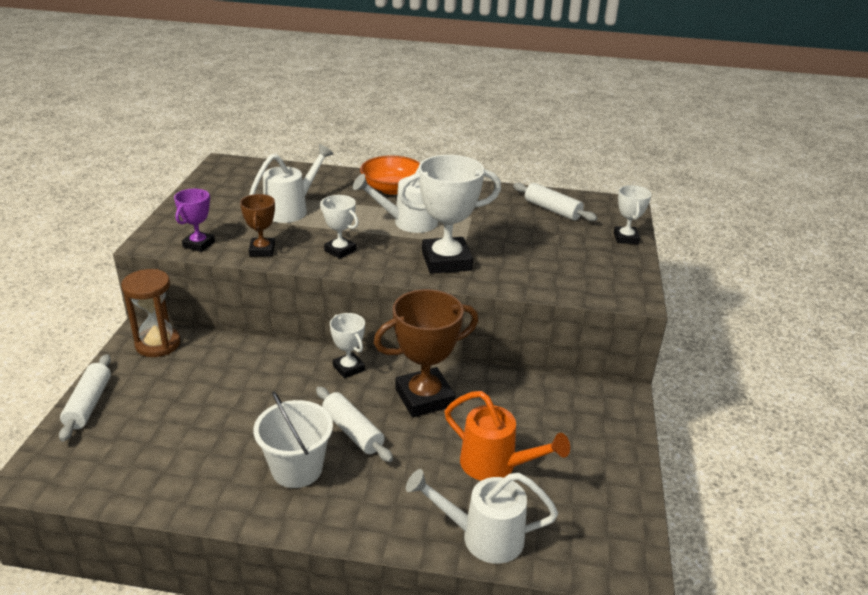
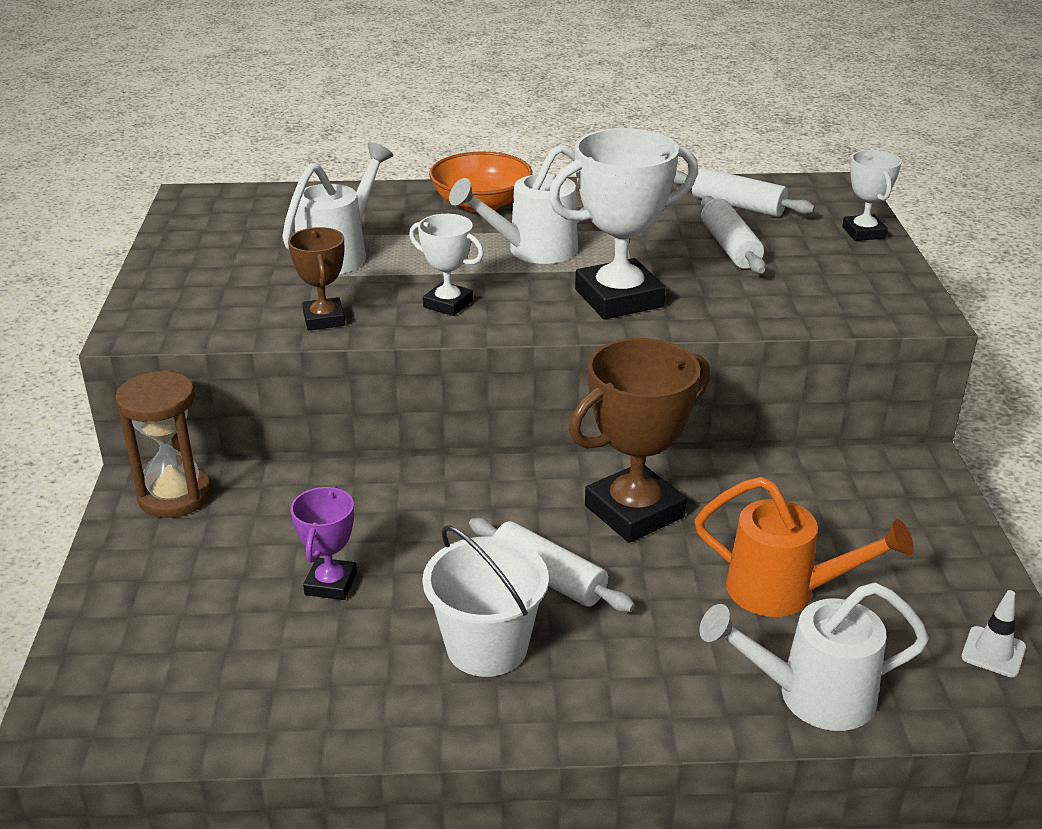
camera: 10 degrees left, 0 degrees up
white rolling pin [59,354,111,442] -> white rolling pin moved to [701,196,766,274]
purple trophy [174,189,215,252] -> purple trophy moved to [291,486,357,600]
white trophy [330,313,365,379] -> none
none -> white traffic cone [961,590,1026,678]

